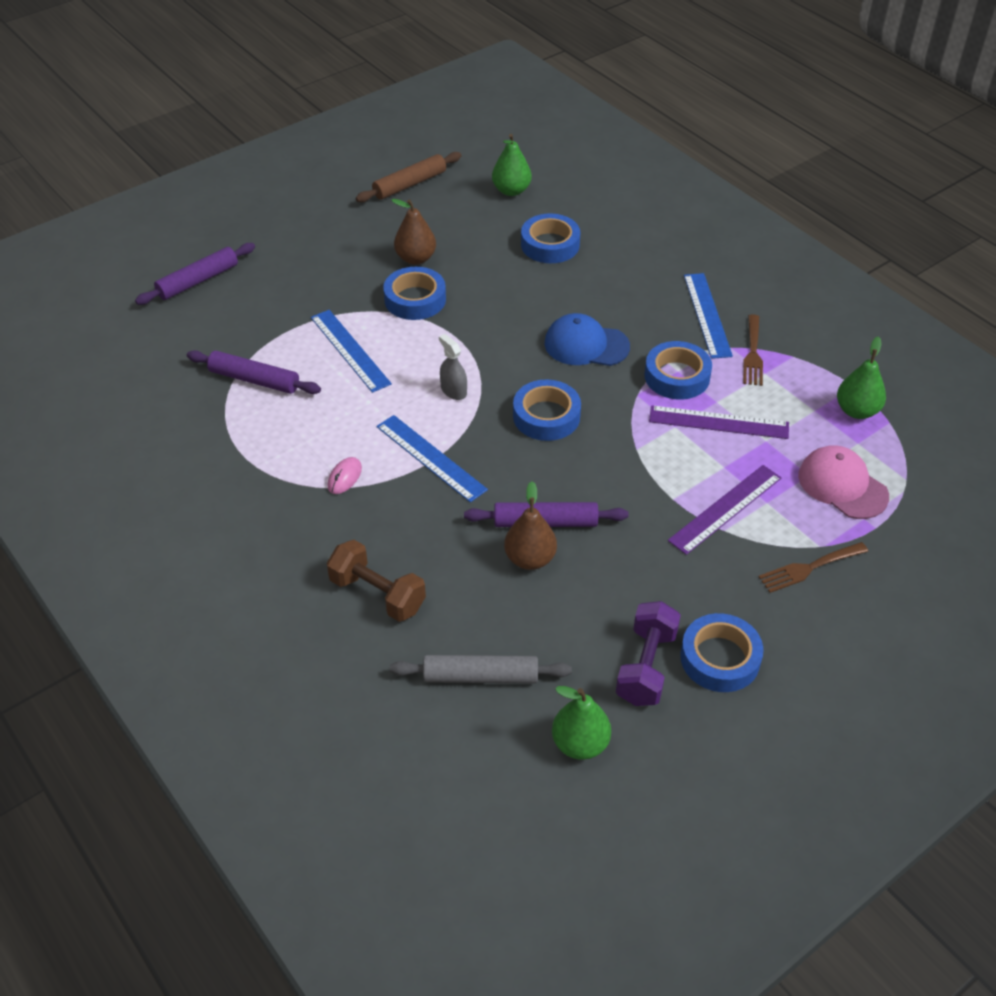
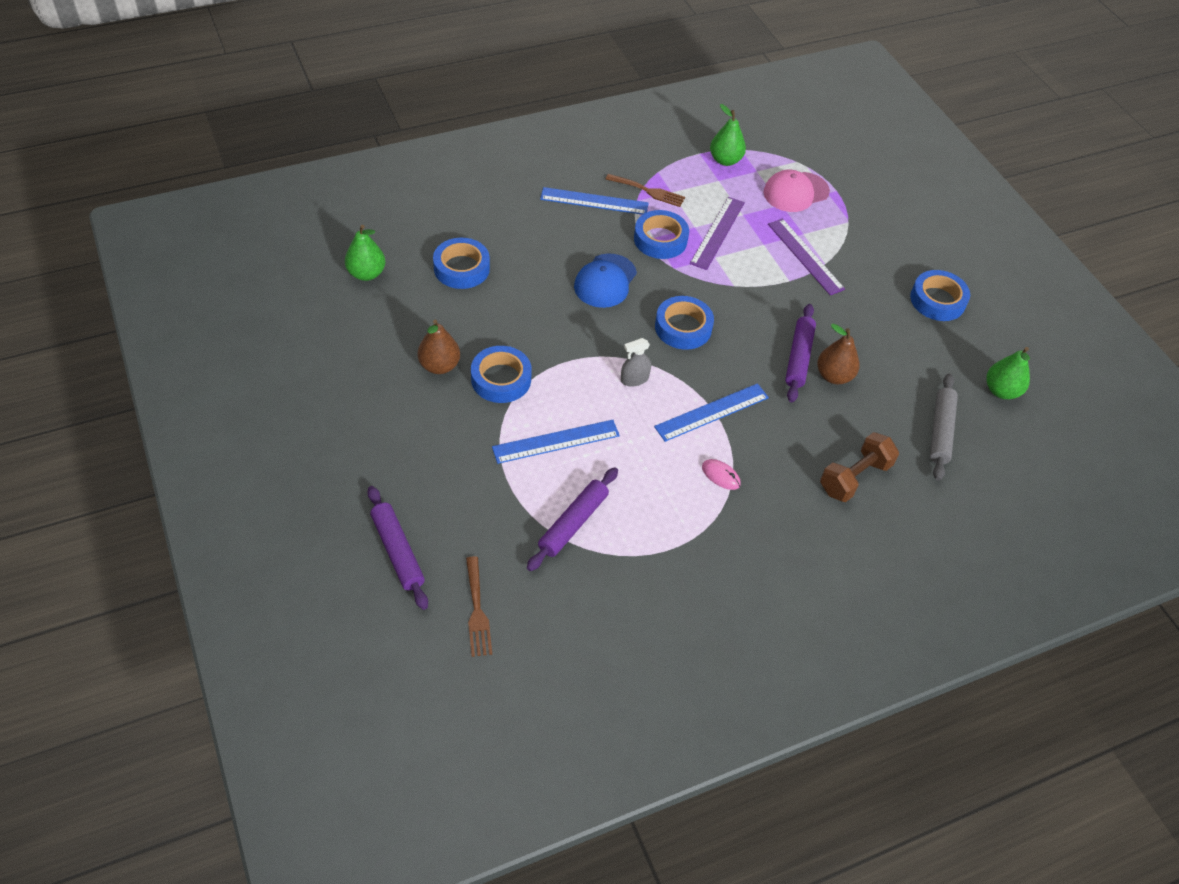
camera: 80 degrees left, 5 degrees up
brown rolling pin [356,152,461,203] -> none
purple dumbbell [616,601,681,706] -> none
brown fork [758,542,868,593] -> brown fork moved to [466,556,492,657]

